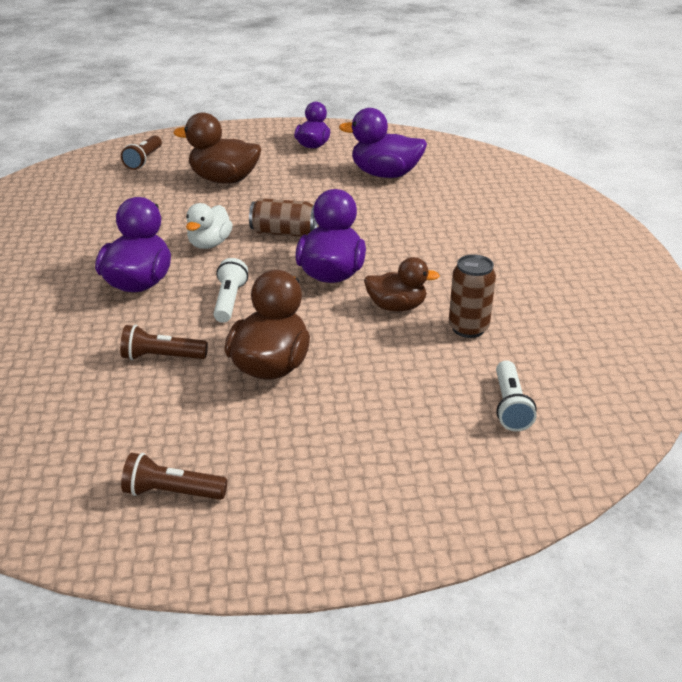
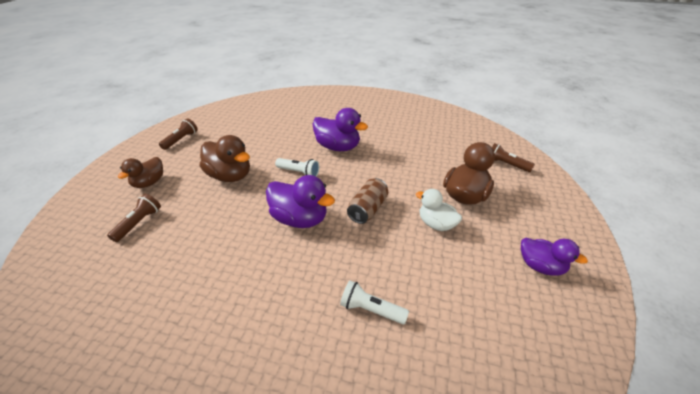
camera: 110 degrees right, 5 degrees up
brown flashlight [120,325,208,360] -> brown flashlight moved to [107,194,161,242]
white duck [186,203,233,249] -> white duck moved to [416,189,462,231]
purple duck [339,108,427,178] -> none
brown duck [364,257,440,312] -> brown duck moved to [118,157,163,188]
brown can [449,254,496,338] -> none
white flashlight [496,360,537,431] -> white flashlight moved to [340,280,409,324]

